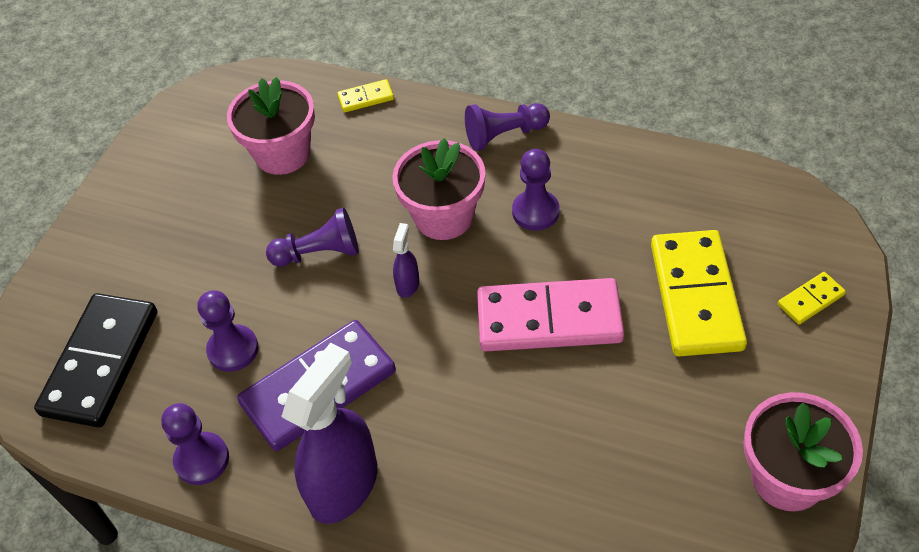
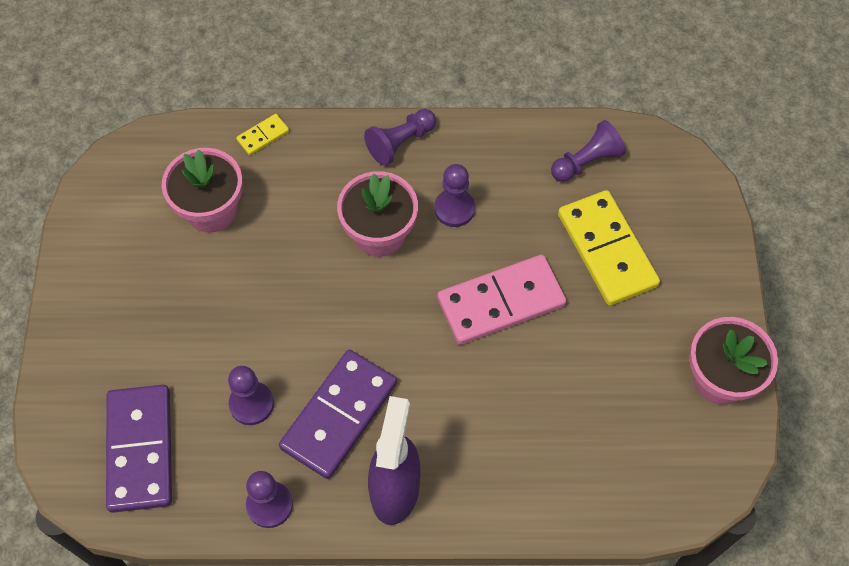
camera: 25 degrees left, 10 degrees up
black domino [34,293,157,428] -> purple domino [106,385,172,513]
purple pawn [266,208,359,267] -> purple pawn moved to [551,120,626,182]
purple spray bottle [393,223,419,298] -> none
yellow domino [778,272,846,324] -> none

